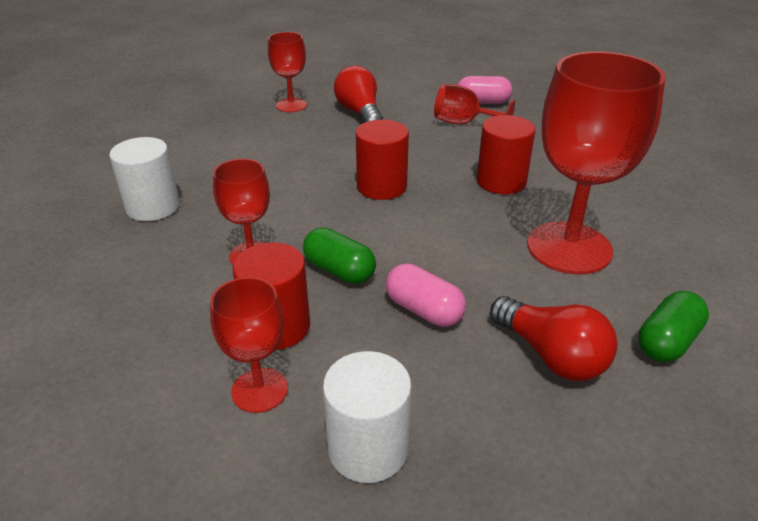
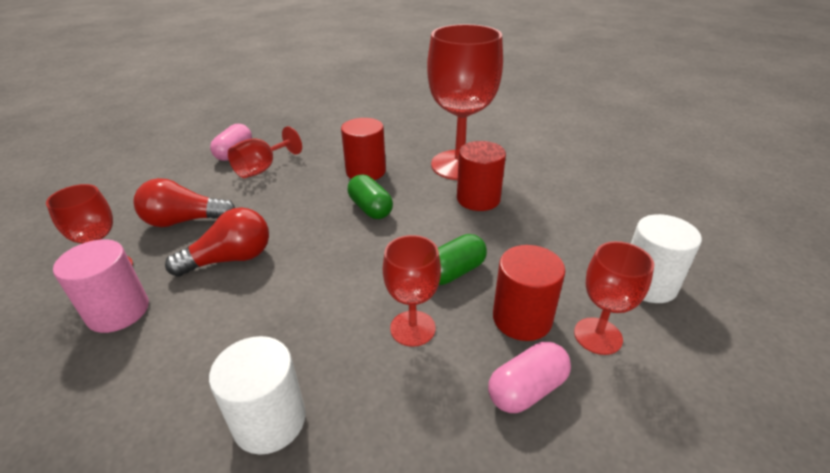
camera: 75 degrees left, 0 degrees up
red cylinder [356,120,409,200] -> red cylinder moved to [457,141,506,211]
pink capsule [386,263,466,327] -> pink capsule moved to [488,342,571,413]
red light bulb [490,296,618,381] -> red light bulb moved to [165,208,269,277]
green capsule [638,291,709,362] -> green capsule moved to [348,174,393,219]
none -> pink cylinder [53,239,149,333]

